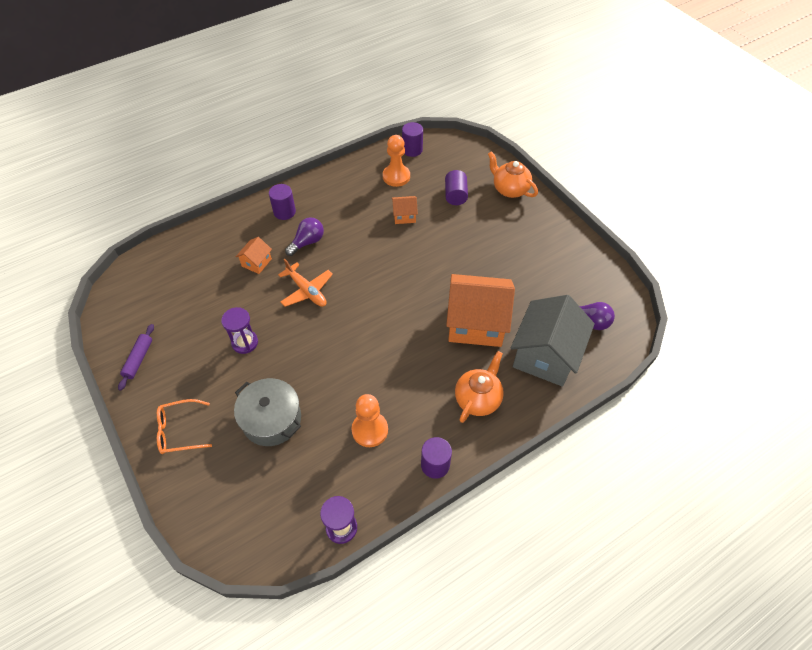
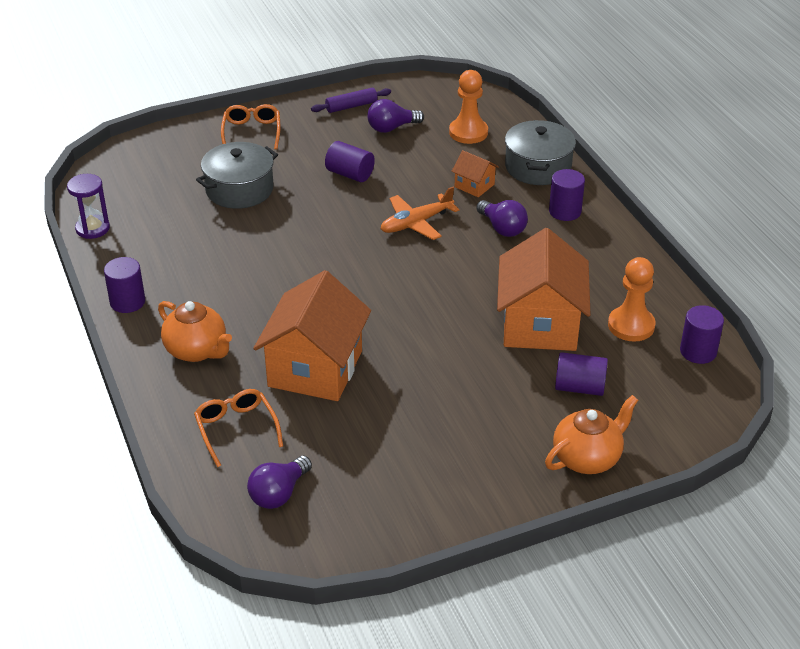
camera: 100 degrees right, 15 degrees down
purple rolling pin [118,324,154,391] -> purple rolling pin turned 45 degrees counterclockwise [311,88,391,113]
purple hourglass [221,307,258,354] -> purple cylinder [325,141,375,182]
orange pawn [351,394,388,447] -> orange pawn moved to [449,70,488,144]
orange house [392,196,418,224] -> orange house [497,228,591,351], size x2.22
grey house [511,295,595,387] -> orange glasses [194,389,283,467]
none -> purple light bulb [367,99,424,133]
none -> grey pot [505,120,576,185]

